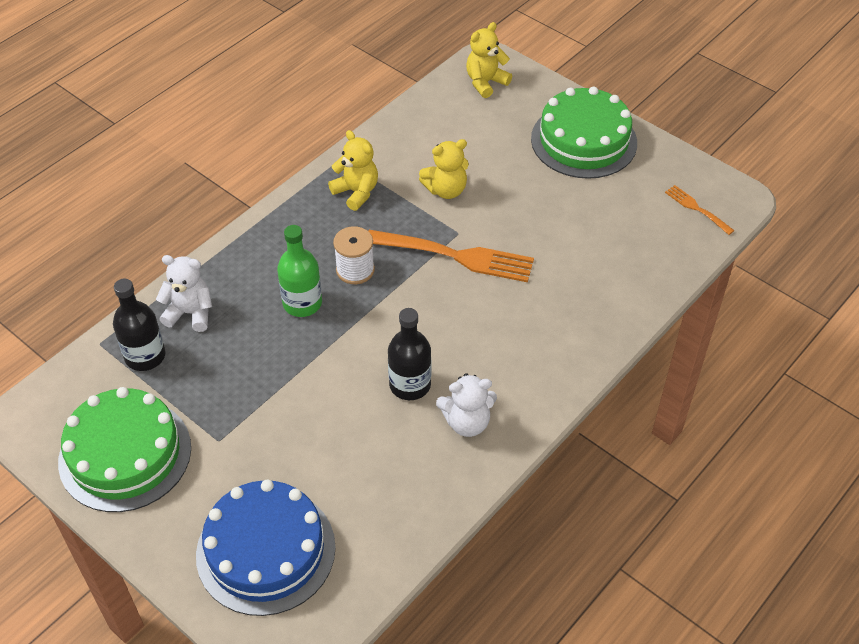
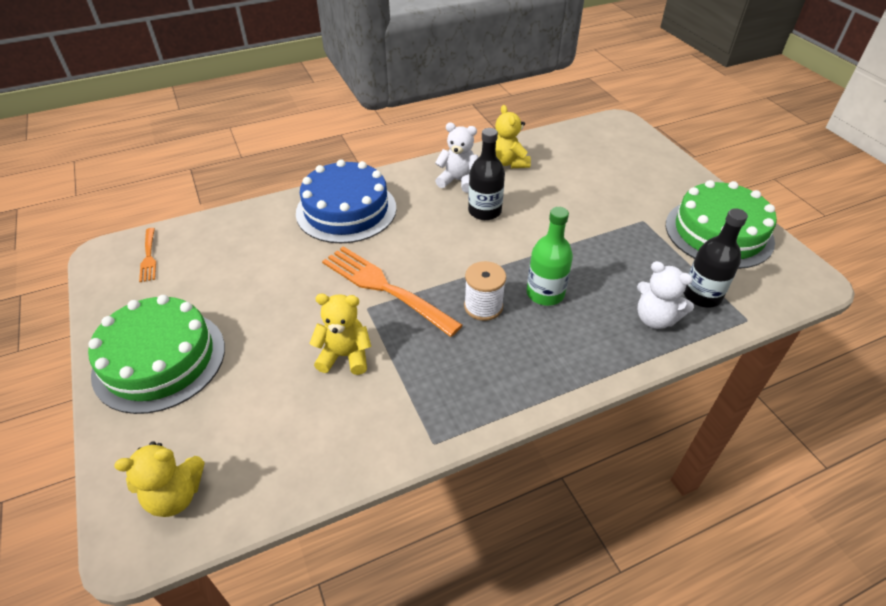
camera: 155 degrees left, 5 degrees down
blue cake [196,479,336,616] -> blue cake moved to [296,159,396,243]
yellow teddy bear [328,130,378,211] -> yellow teddy bear moved to [495,105,531,168]

